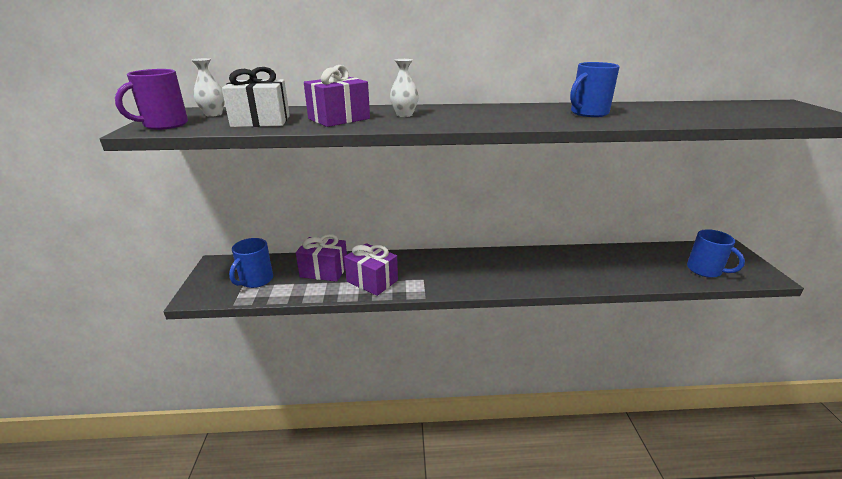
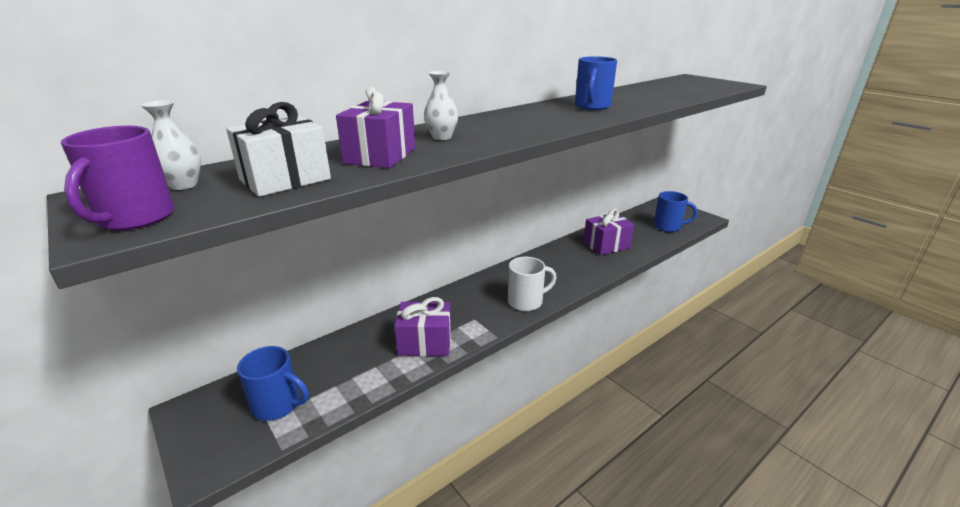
camera: 35 degrees left, 0 degrees up
blue mug [229,238,273,288] -> blue mug turned 60 degrees counterclockwise [237,346,309,421]
purple gift [296,234,347,282] -> purple gift moved to [583,209,634,255]
none -> white mug [508,257,557,311]

